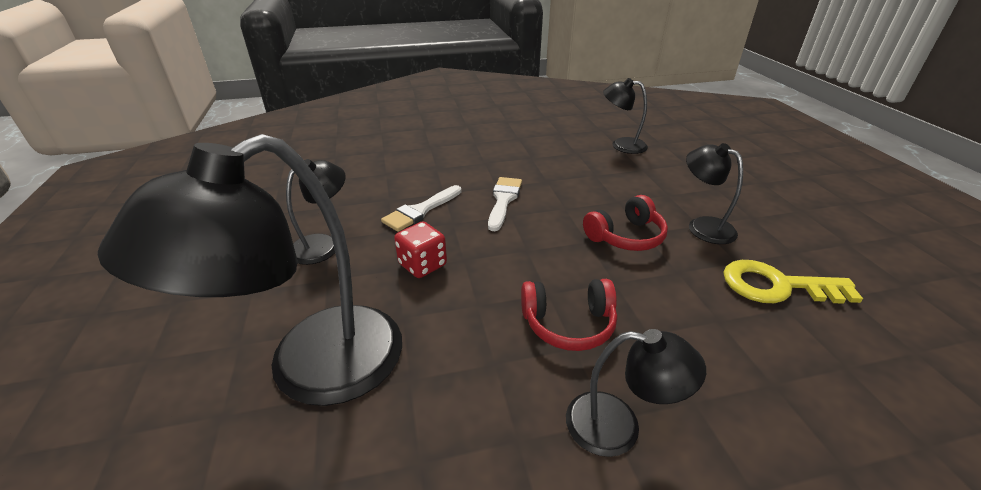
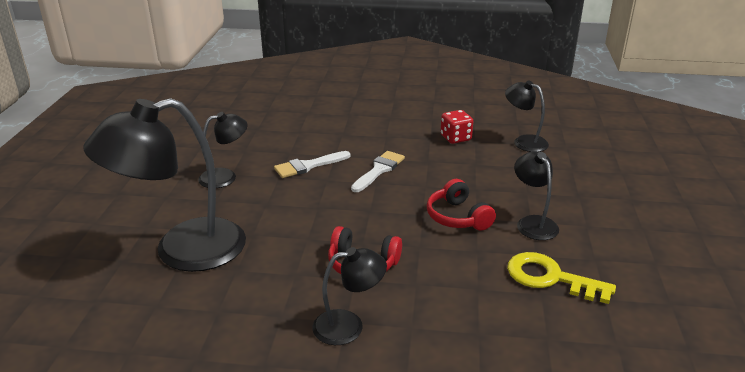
camera: 20 degrees right, 5 degrees down
red dice [394,222,447,278] -> red dice moved to [440,110,473,144]
black lamp [566,329,706,457] -> black lamp turned 45 degrees counterclockwise [313,247,387,345]
red headphones [583,195,668,251] -> red headphones turned 75 degrees clockwise [427,179,496,231]

